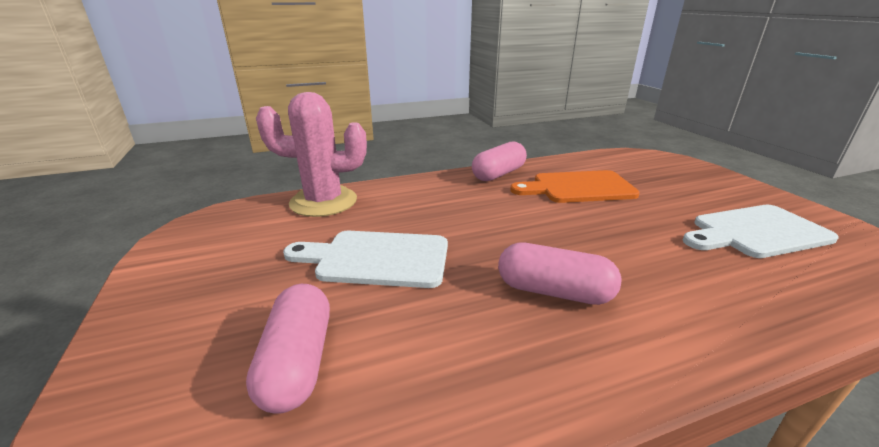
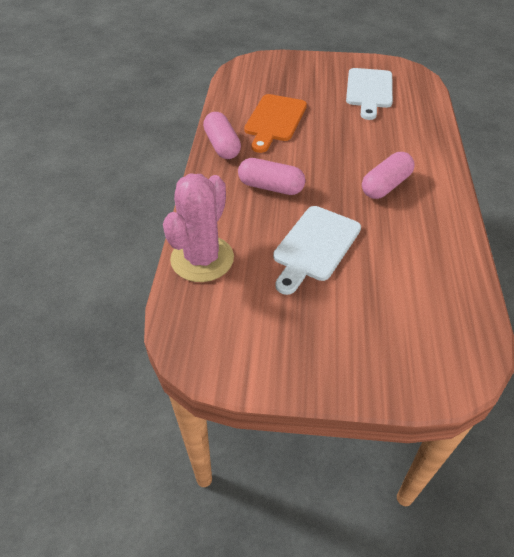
camera: 65 degrees left, 20 degrees up
pink capsule [246,284,330,414] -> pink capsule moved to [238,158,305,195]

